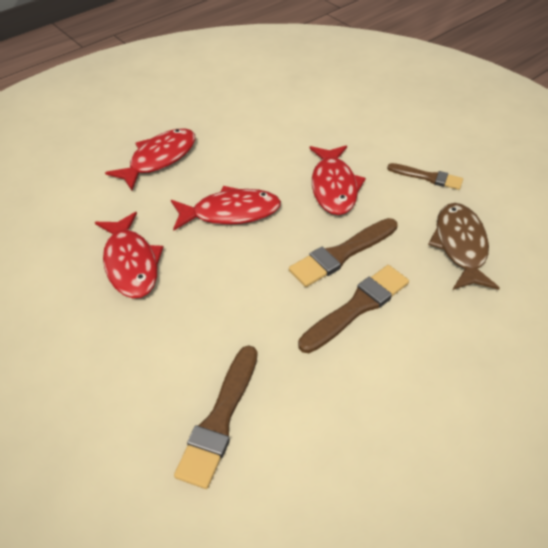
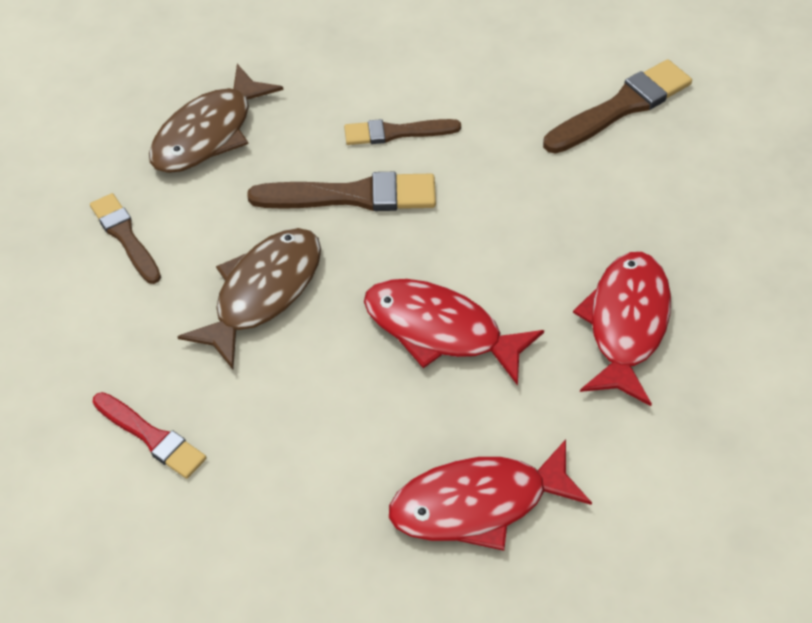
camera: 145 degrees left, 5 degrees up
brown brush [298,265,409,353] -> brown brush [344,119,461,145], size x0.65
red fish [310,145,366,215] -> brown fish [177,228,321,369]
none -> red brush [93,392,206,479]

